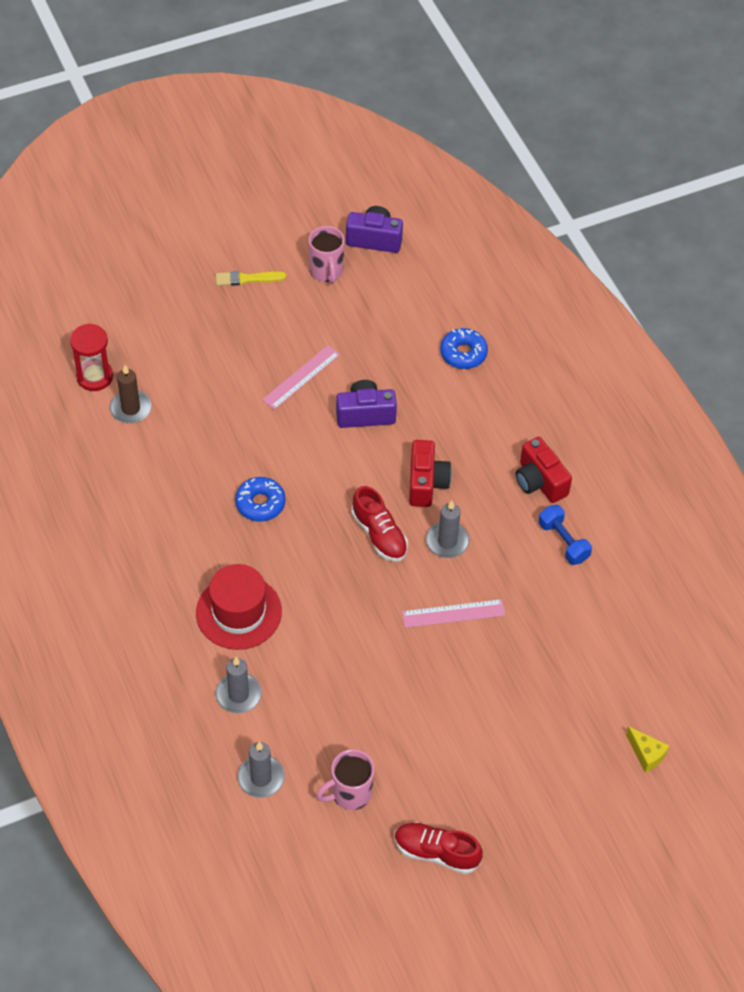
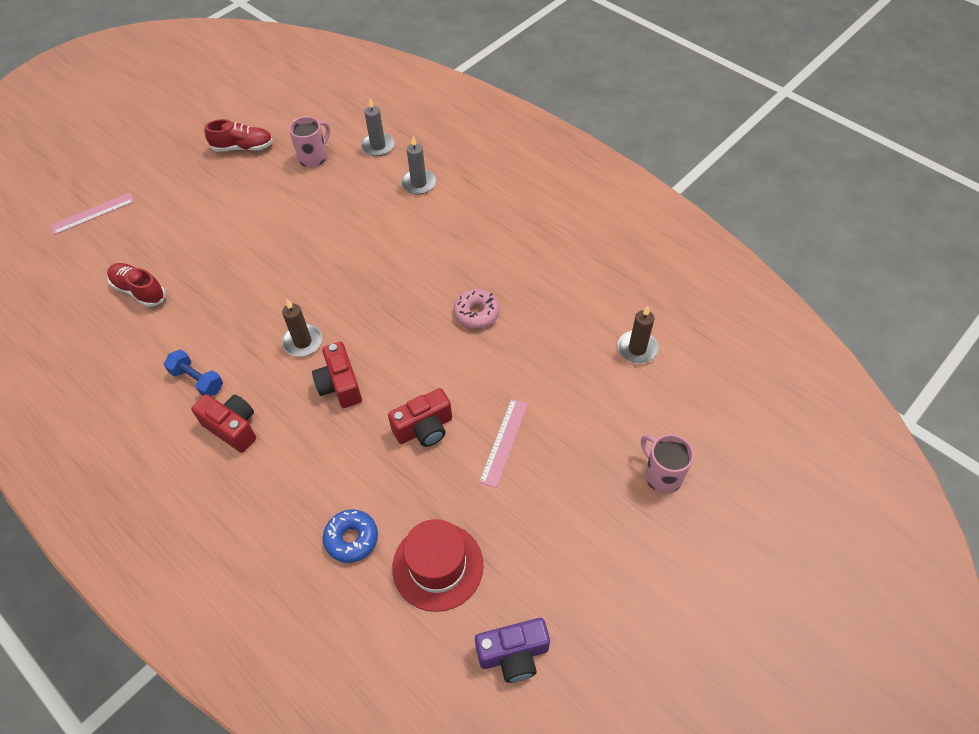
camera: 160 degrees right, 0 degrees up
red hourglass [70,323,113,391] -> none
red hat [196,564,282,650] -> red hat moved to [392,519,484,612]
yellow brush [216,271,286,286] -> none
blue donut [235,477,286,522] -> pink donut [454,289,499,329]
pink mug [308,226,345,284] -> pink mug moved to [641,434,694,493]
purple camera [336,380,397,428] -> red camera [388,388,452,447]
red shoe [351,486,408,562] -> red shoe moved to [107,263,166,307]
pink ruler [402,599,506,628] -> pink ruler moved to [50,193,134,235]
grey candle [426,500,469,558] -> brown candle [282,299,322,357]
yellow cheese [626,726,669,773] -> none

